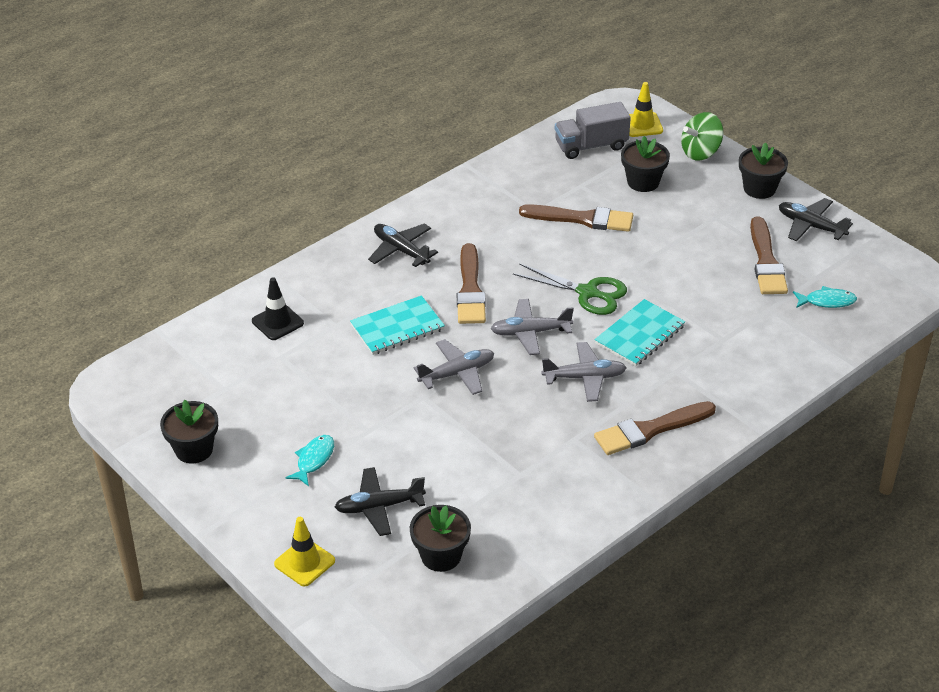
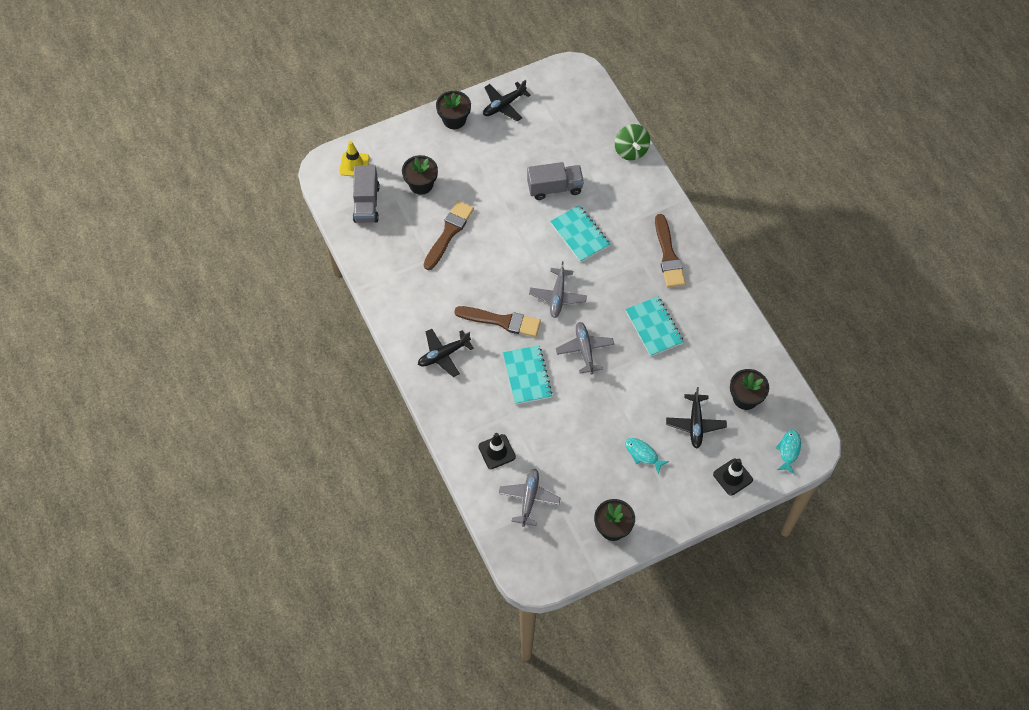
camera: 75 degrees left, 20 degrees up
yellow traffic cone [274,517,335,586] -> black traffic cone [713,459,753,496]
green scissors [513,263,627,315] -> none
grey plane [541,342,627,402] -> grey plane moved to [499,469,561,527]
green spinning top [681,112,723,160] -> green spinning top moved to [615,124,650,160]
brown brush [750,216,788,294] -> none
turquoise fish [793,286,857,308] -> turquoise fish moved to [775,430,801,474]
none -> grey truck [527,162,584,200]
none -> turquoise notebook [625,296,684,357]

